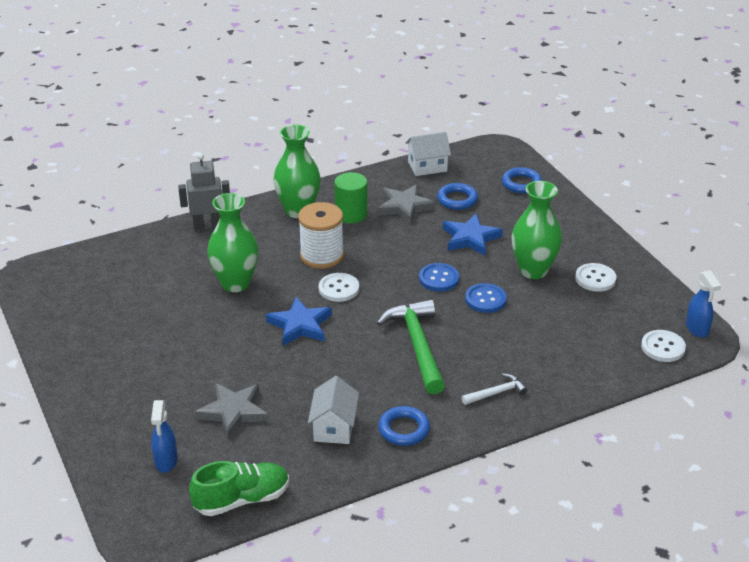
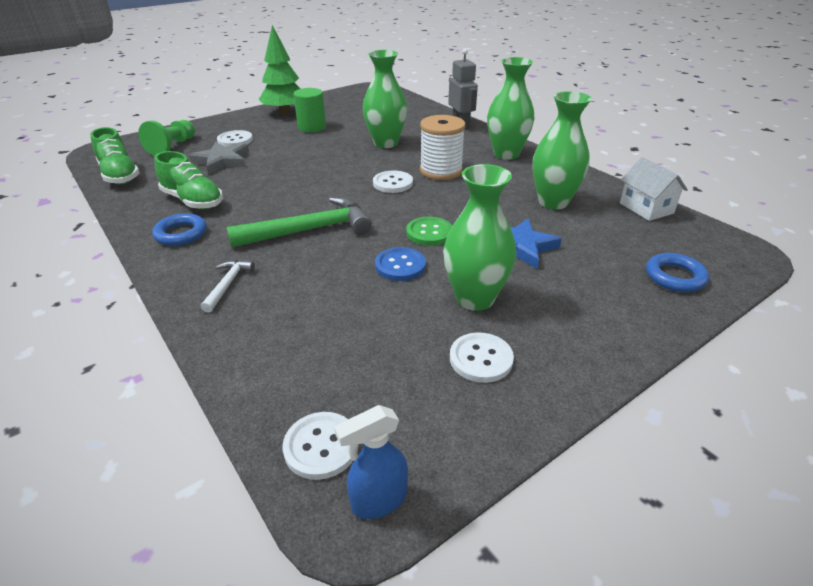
camera: 80 degrees right, 0 degrees up
blue spray bottle [151,400,178,473] -> green pawn [138,120,195,156]
blue star [266,297,332,346] -> none
white house [308,376,359,444] -> green shoe [154,151,223,209]
green cylinder [334,172,368,223] -> green cylinder moved to [293,88,326,132]
grey star [378,184,436,224] -> green vase [533,91,592,209]
blue button [419,263,459,291] -> green button [406,217,452,246]
blue ring [437,183,478,210] -> none
white hammer [462,373,527,405] -> white hammer turned 135 degrees counterclockwise [201,260,255,313]
none -> white button [217,130,253,147]
none -> green tree [259,25,300,115]

